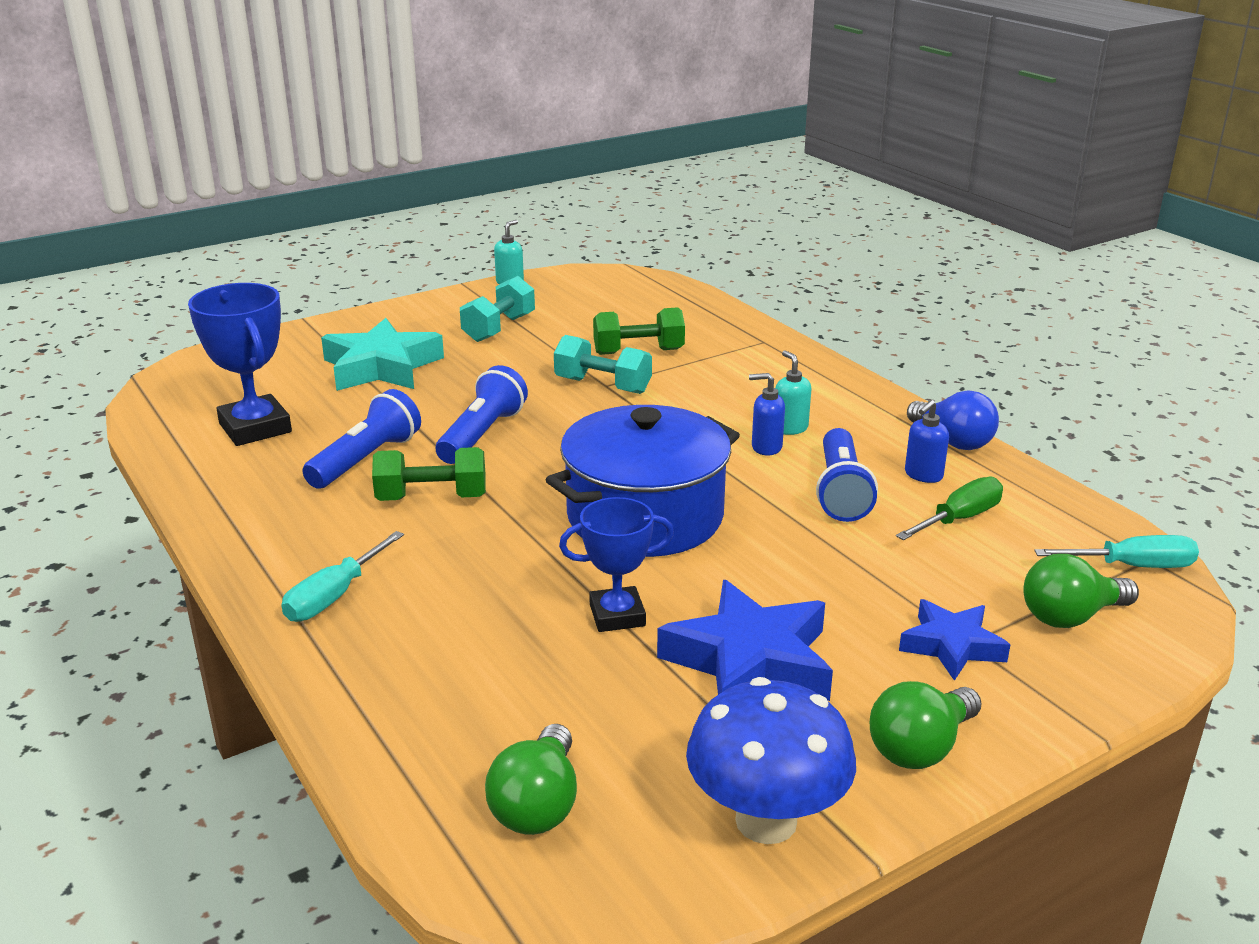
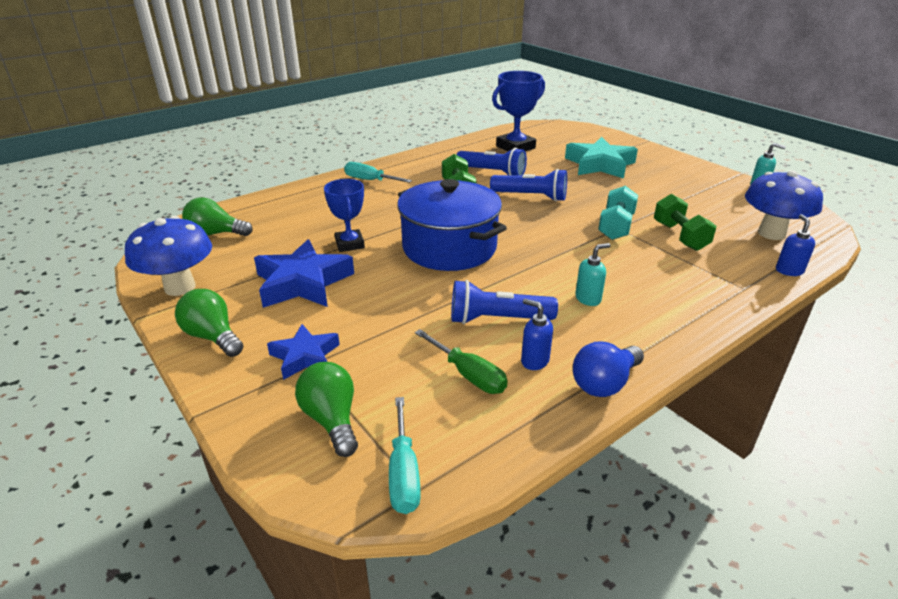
camera: 85 degrees right, 5 degrees up
turquoise dumbbell [460,276,535,342] -> none
blue soap dispenser [749,373,785,455] -> blue soap dispenser moved to [776,214,815,276]
none -> blue mushroom [745,171,823,240]

